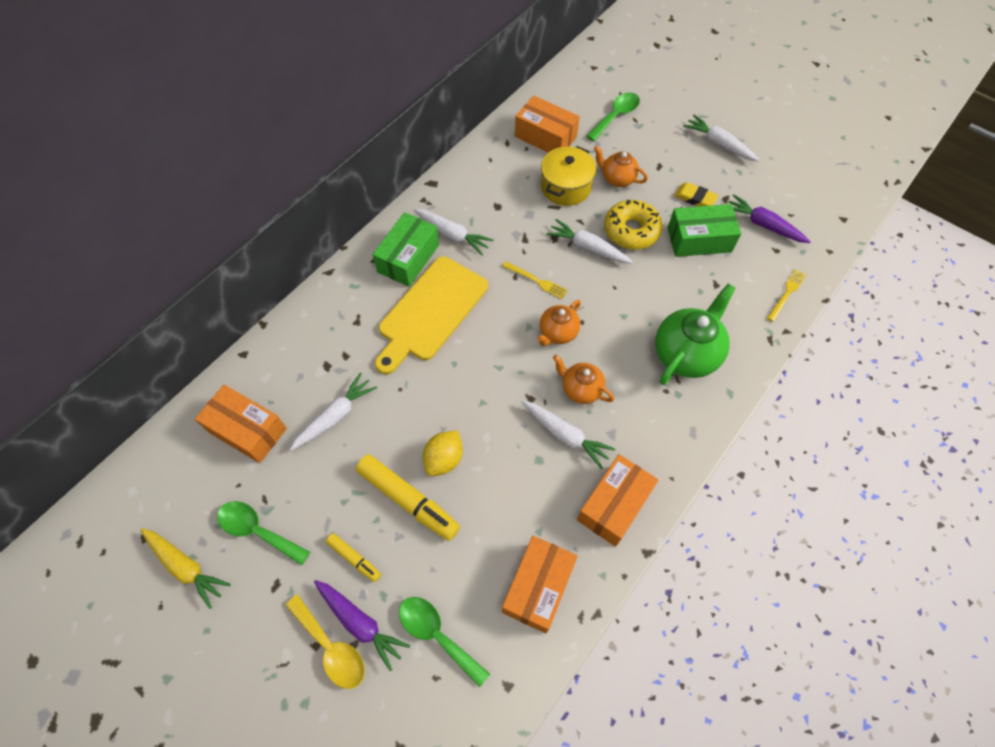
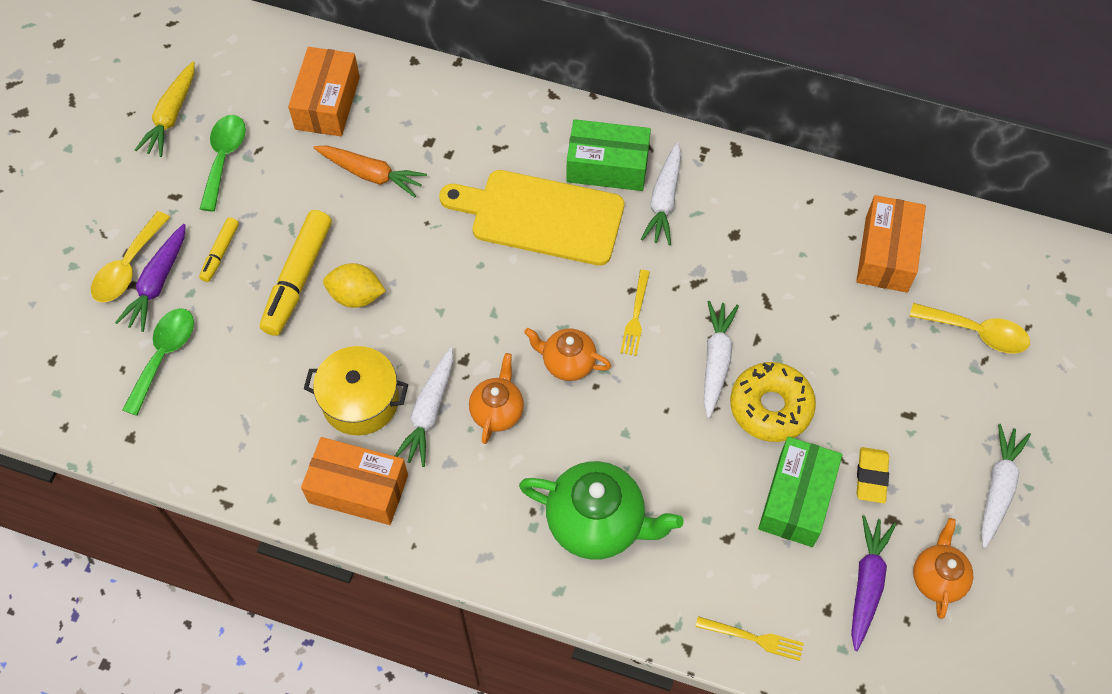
camera: 70 degrees right, 0 degrees up
white carrot [290,373,377,451] -> orange carrot [313,146,427,197]
orange box [502,536,578,633] -> none
yellow pot [541,146,596,206] -> yellow pot moved to [304,346,408,435]
green spoon [586,92,640,141] -> yellow spoon [909,303,1030,353]
orange teapot [594,146,648,187] -> orange teapot moved to [913,518,973,619]
green box [668,204,741,257] -> green box turned 45 degrees clockwise [758,437,842,547]

